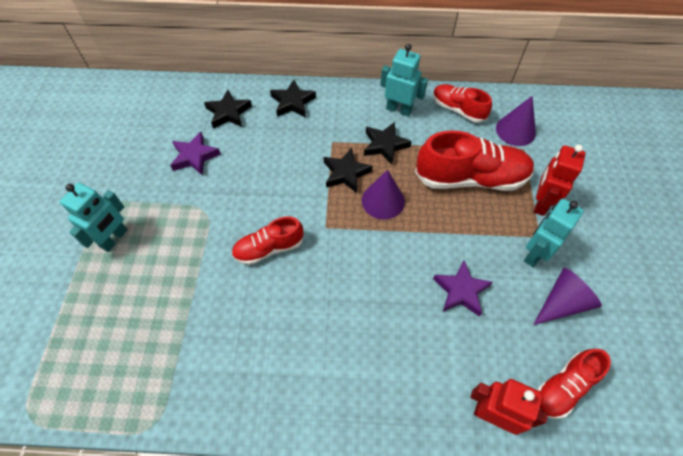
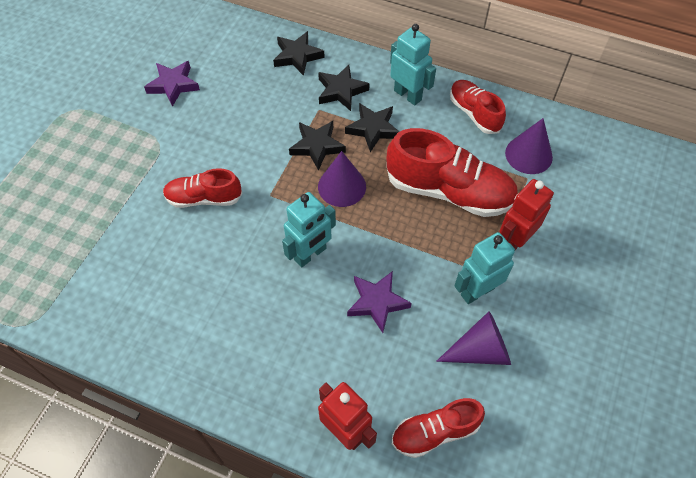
camera: 20 degrees right, 0 degrees up
turquoise robot [60,183,128,252] -> turquoise robot moved to [282,192,336,267]
black star [204,90,252,129] -> black star moved to [318,65,370,111]

